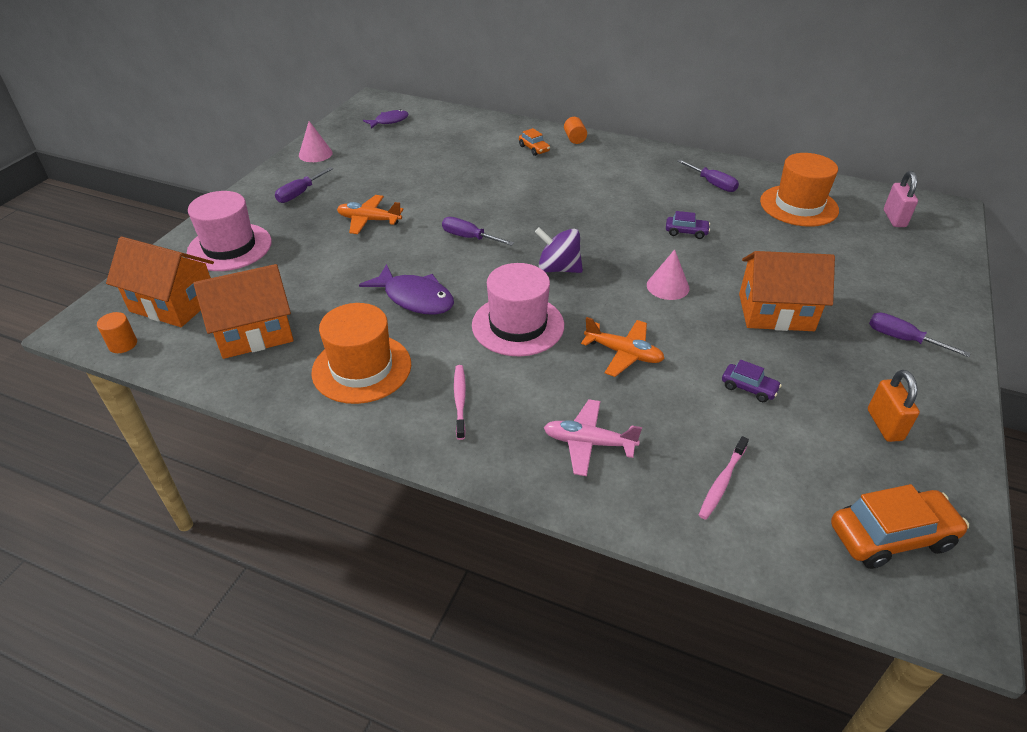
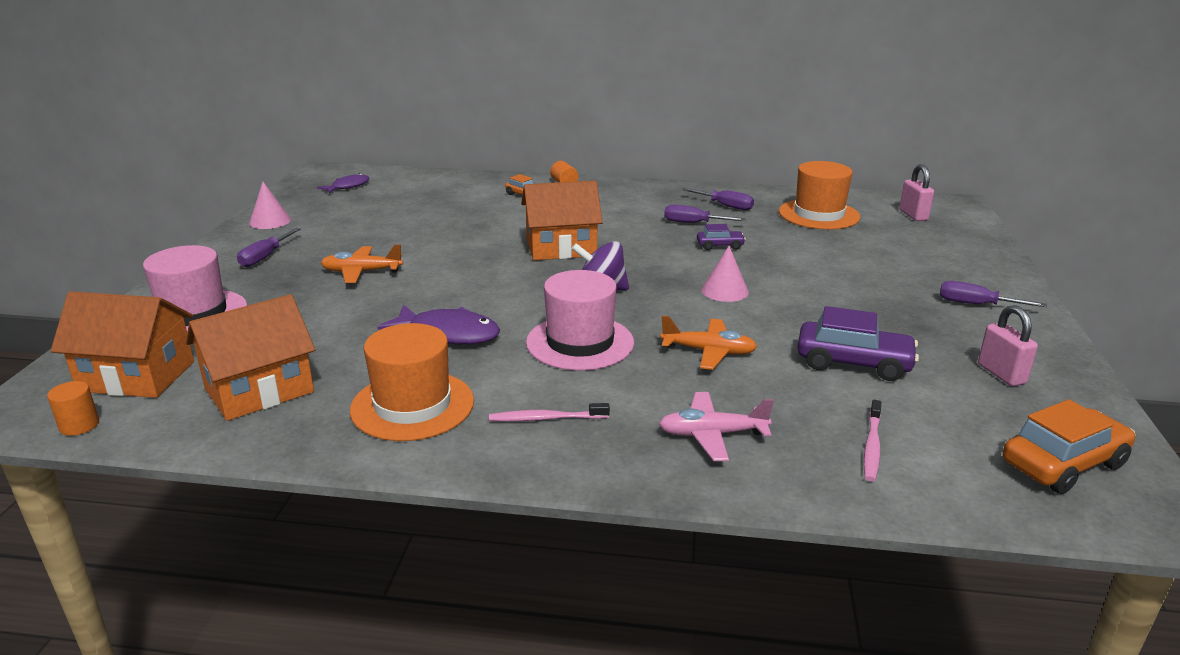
camera: 15 degrees left, 15 degrees down
purple screwdriver [442,217,514,246] -> purple screwdriver moved to [664,205,746,223]
pink toothbrush [454,365,466,440] -> pink toothbrush turned 75 degrees counterclockwise [489,403,610,422]
purple car [722,360,782,402] -> purple car [797,306,919,381], size x1.88
orange house [739,251,835,331] -> orange house moved to [521,180,603,260]
orange padlock [868,370,920,442] -> pink padlock [978,305,1038,386]

